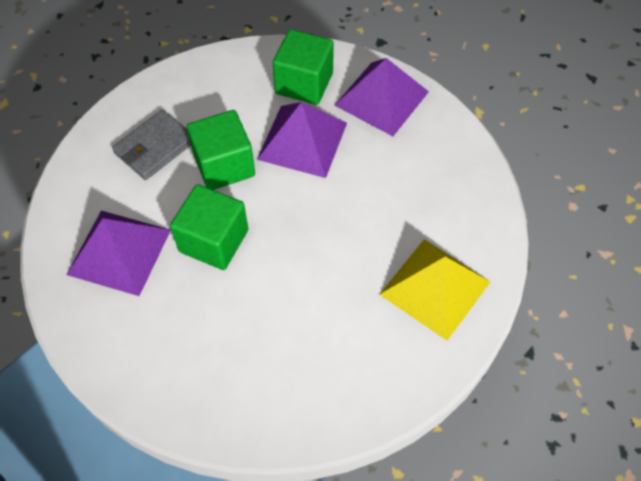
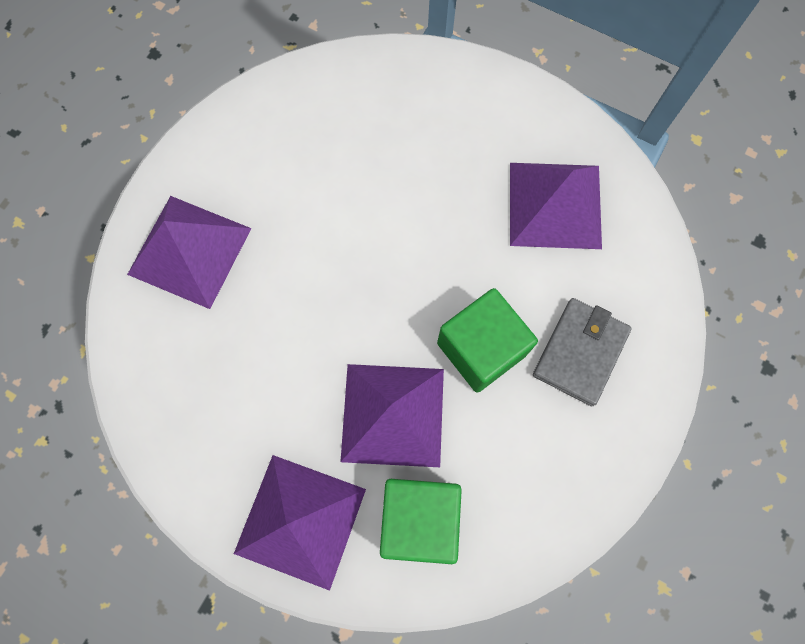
camera: 165 degrees right, 15 degrees up
green cube [170,184,248,270] -> none
yellow pyramid [379,239,490,340] -> purple pyramid [127,196,252,309]

